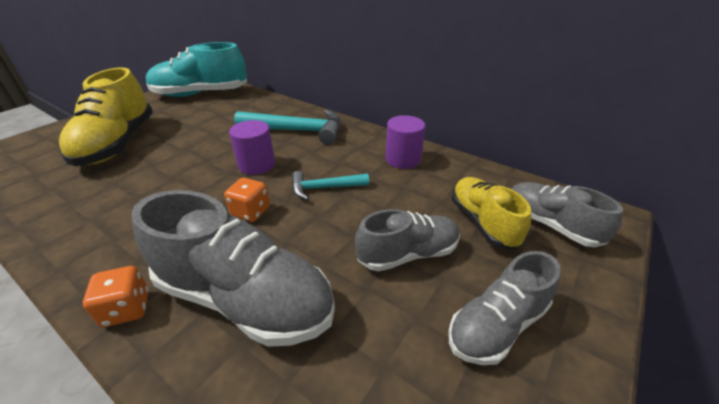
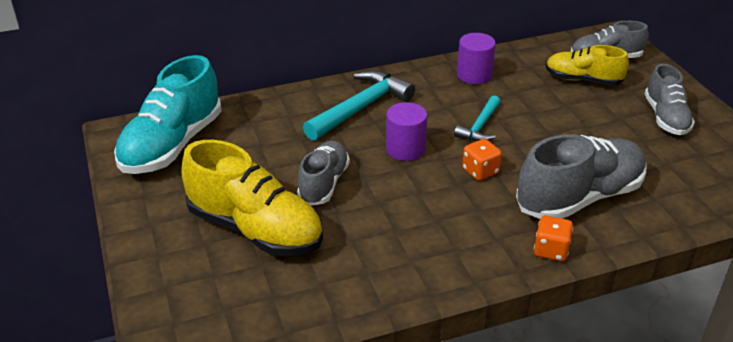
camera: 55 degrees left, 0 degrees up
grey shoe [355,209,460,272] -> grey shoe moved to [297,141,350,206]

